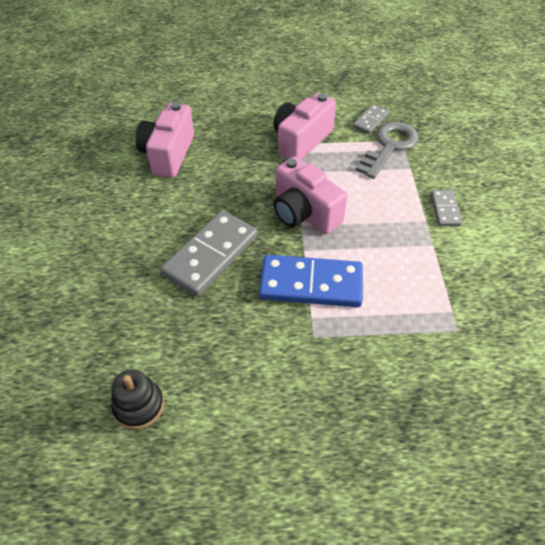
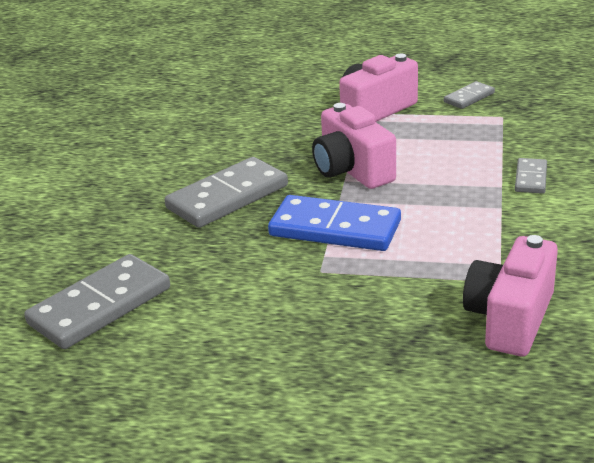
camera: 15 degrees right, 20 degrees down
black stacking toy [111,369,164,430] -> grey domino [24,254,170,349]
pink camera [136,102,194,178] -> pink camera moved to [463,235,558,356]
grey key [356,122,418,179] -> none

